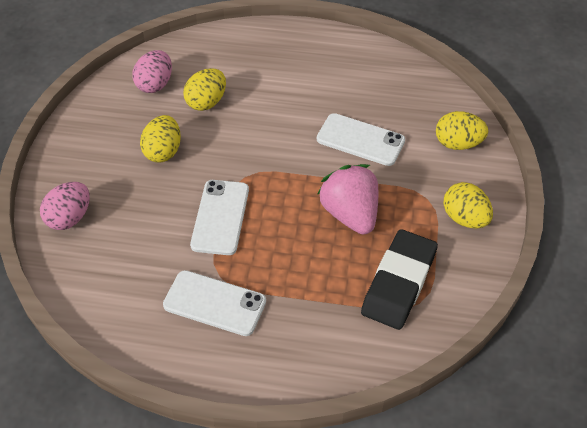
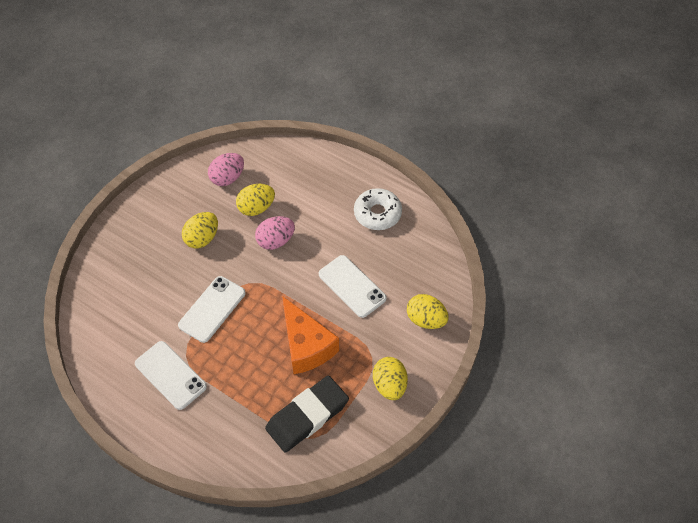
camera: 25 degrees right, 5 degrees up
pink egg [40,182,90,230] -> pink egg moved to [255,216,295,250]
pink strawberry [317,164,378,235] -> orange cheese [282,296,339,374]
none -> white donut [354,188,402,230]

